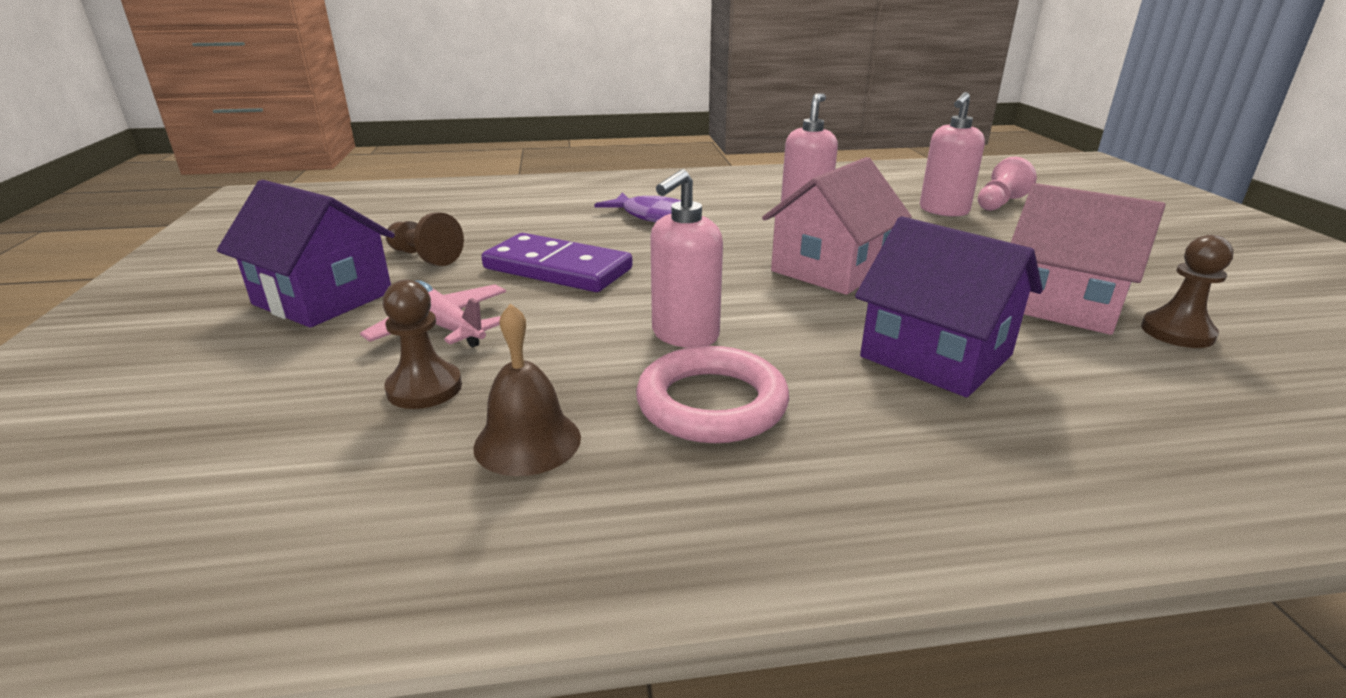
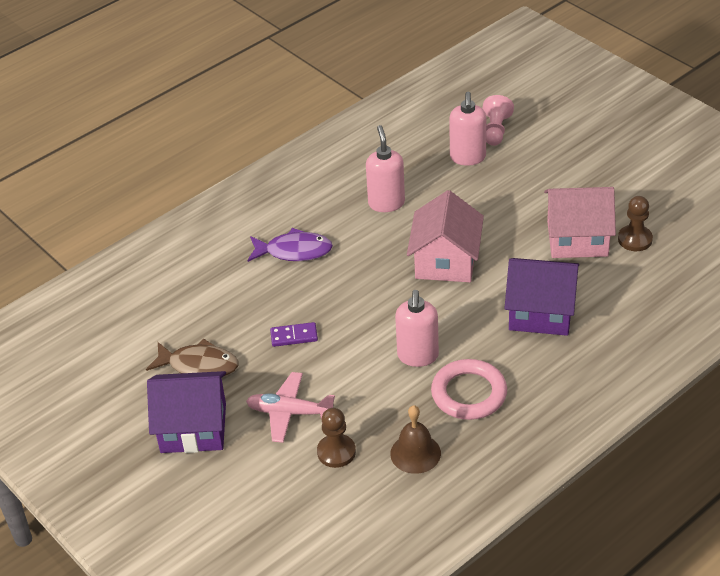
camera: 30 degrees left, 15 degrees up
brown pawn [386,212,464,266] -> brown fish [146,339,238,377]
purple domino [482,233,633,292] -> purple domino [270,322,318,347], size x0.49

